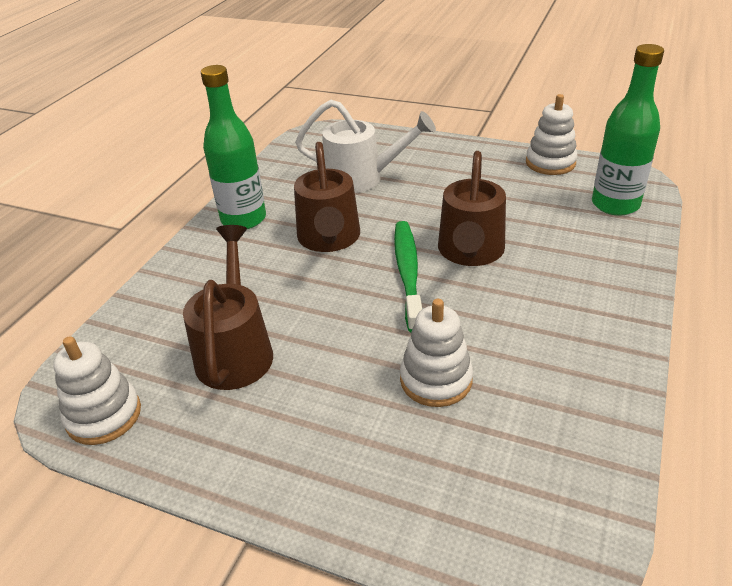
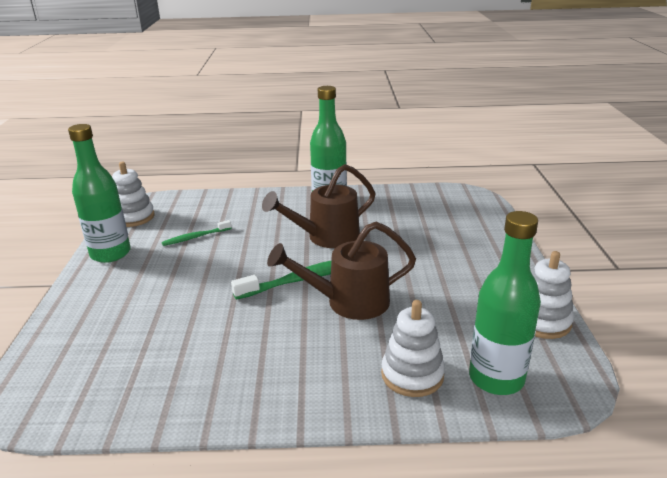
camera: 65 degrees right, 10 degrees down
brown watering can [183,225,273,390] -> green toothbrush [162,220,231,246]
white watering can [295,100,436,193] -> none
white stacking toy [400,299,473,407] -> white stacking toy moved to [381,300,445,397]
none -> green bottle [68,124,131,263]

